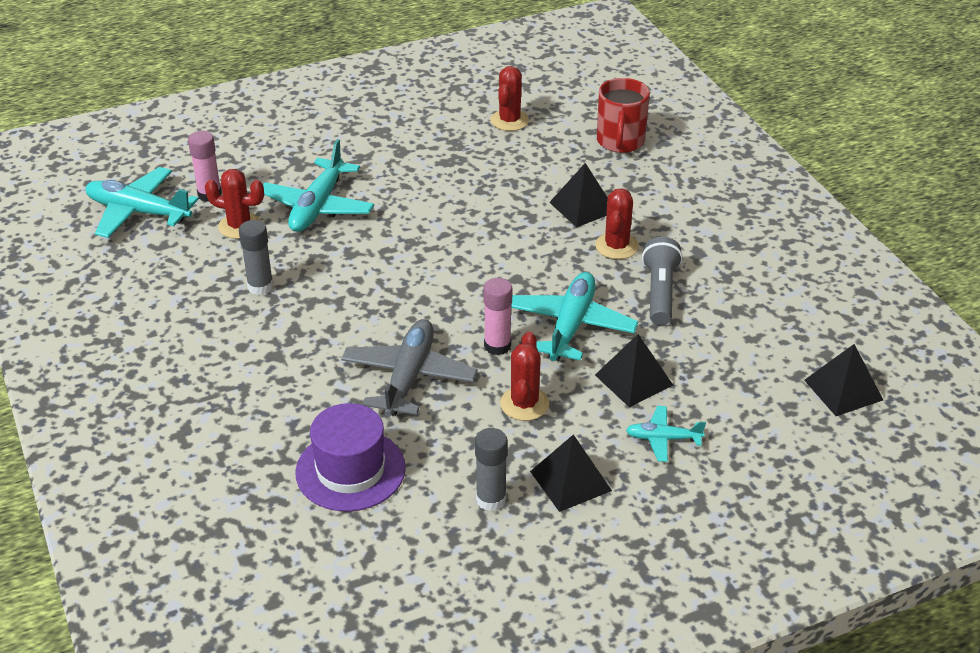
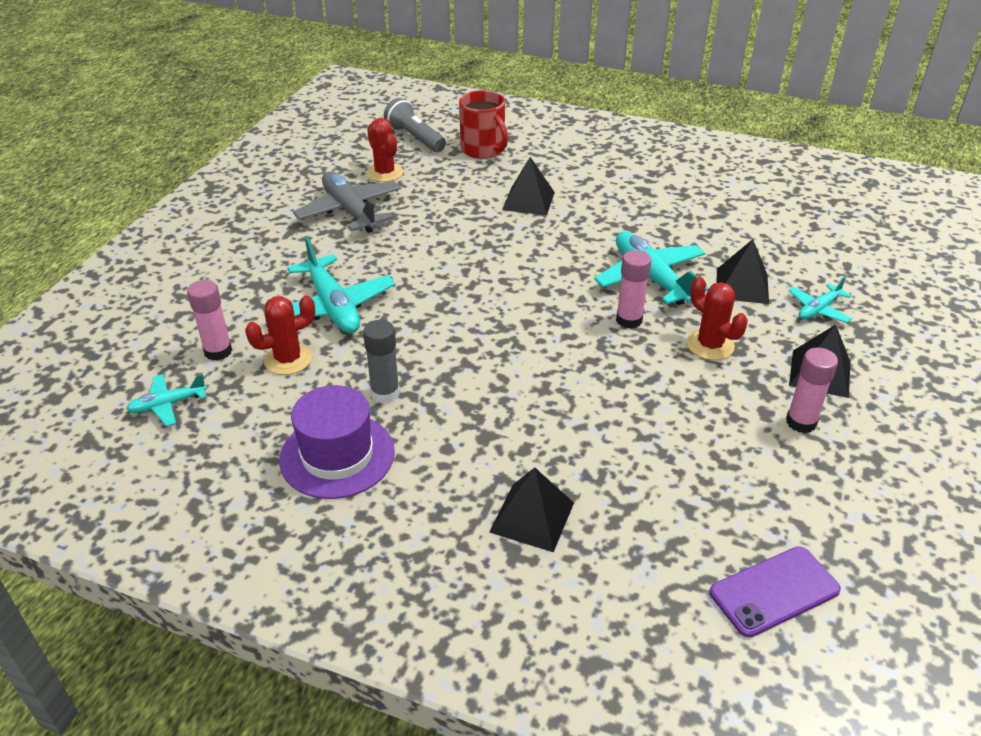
camera: 45 degrees left, 0 degrees up
turquoise plane [85,167,199,238] -> turquoise plane [126,374,207,426], size x0.54
purple hat [295,403,406,512] -> purple hat moved to [279,385,395,499]
grey plane [341,319,478,417] -> grey plane moved to [293,171,401,233]
grey glue stick [475,428,508,511] -> pink glue stick [786,347,838,433]
red cactus [595,188,639,259] -> none
grey flashlight [642,237,683,325] -> grey flashlight moved to [384,98,446,152]
black pyramid [804,344,883,416] -> black pyramid moved to [489,467,574,552]
none -> purple phone [709,546,841,638]

